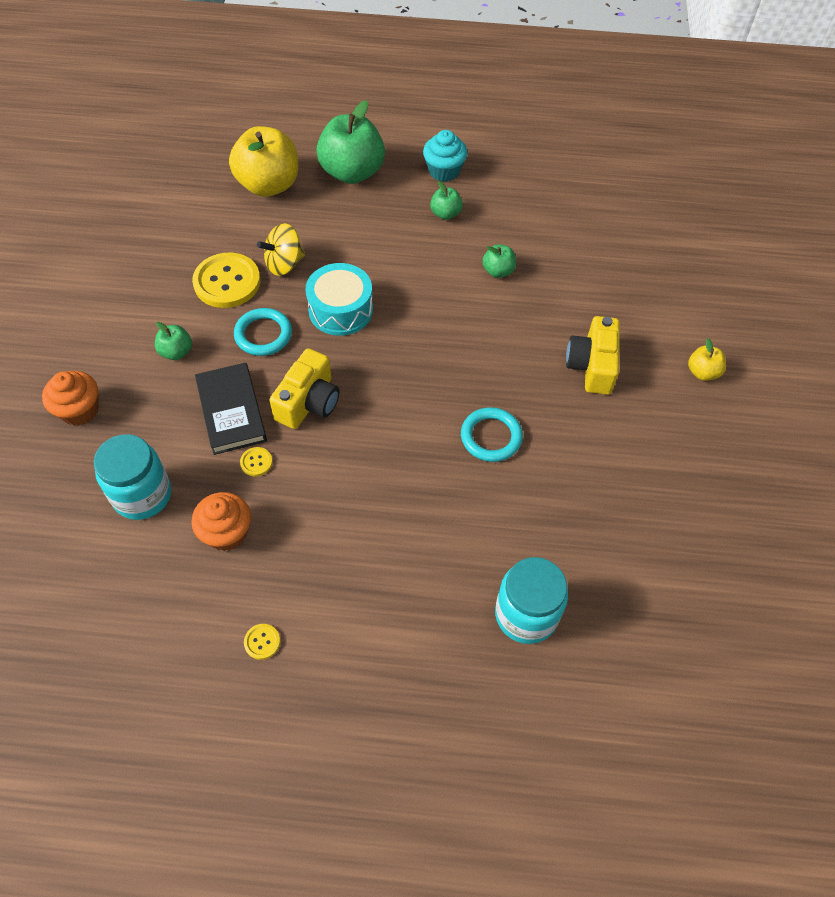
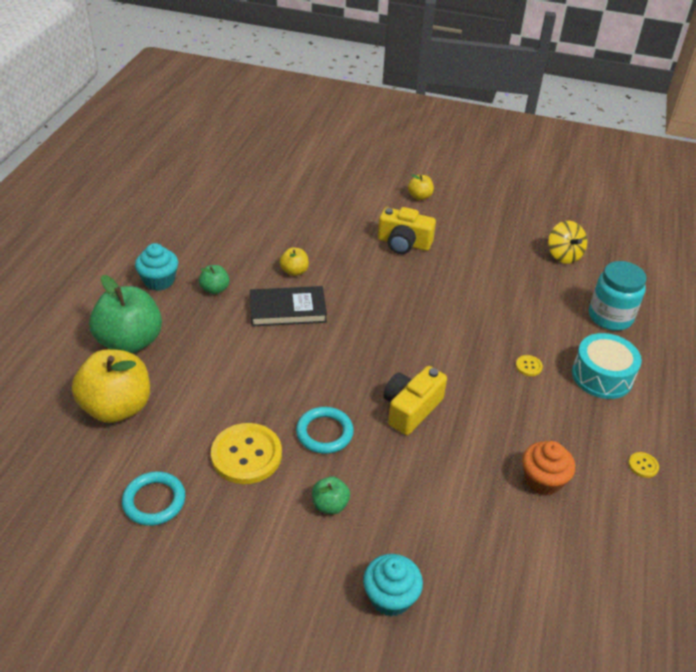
camera: 80 degrees left, 15 degrees down
orange cupcake [42,371,99,426] -> turquoise cupcake [363,554,423,616]
turquoise jar [94,434,171,520] -> none
black book [195,363,267,455] -> black book moved to [250,286,327,326]
yellow button [240,447,273,476] -> yellow button moved to [516,355,543,376]
yellow spinning top [257,223,305,276] -> yellow spinning top moved to [548,221,587,264]
yellow camera [269,348,340,429] -> yellow camera turned 90 degrees counterclockwise [383,366,447,435]
turquoise drum [306,263,373,336] -> turquoise drum moved to [572,333,642,399]
turquoise ring [461,407,523,462] -> turquoise ring moved to [122,471,185,526]
green apple [482,244,516,278] -> yellow apple [280,247,309,276]

